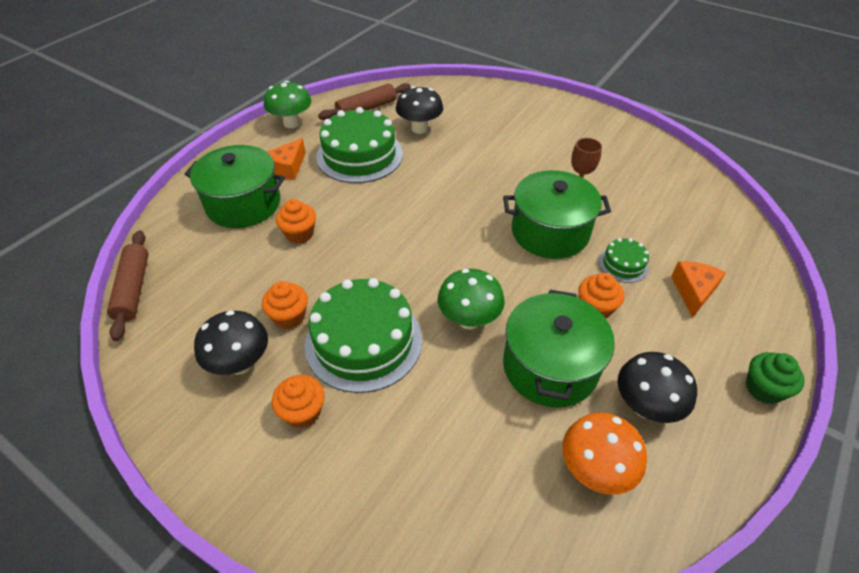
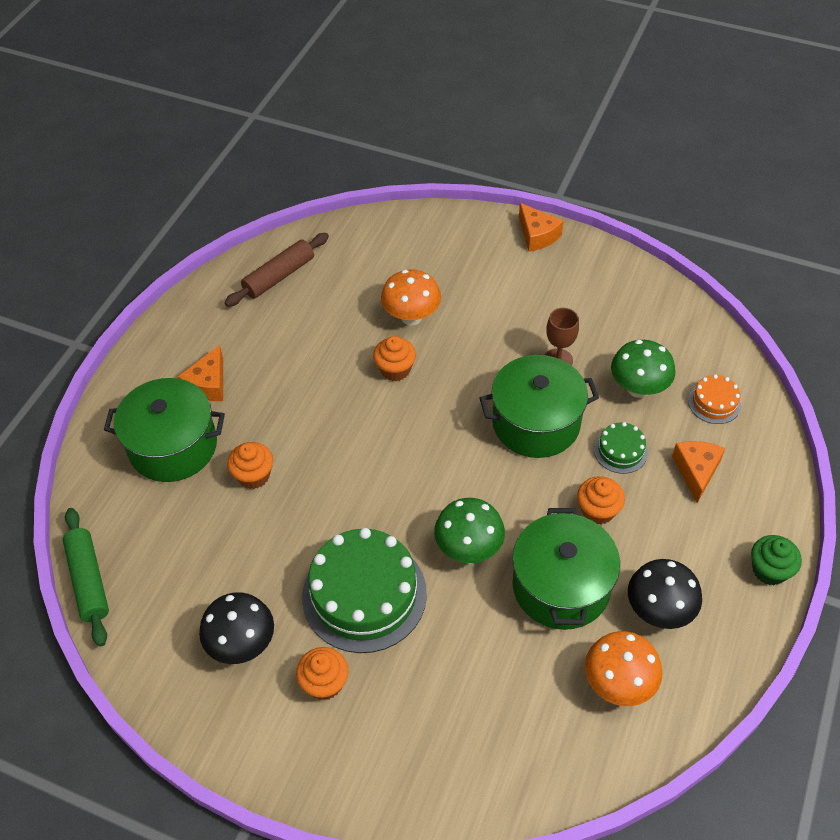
camera: 10 degrees left, 5 degrees up
brown rolling pin [107,230,149,341] -> green rolling pin [63,508,109,647]
orange cupcake [262,281,308,329] -> orange cupcake moved to [373,336,416,381]
green mushroom [264,81,312,128] -> green mushroom moved to [611,340,675,398]
green cake [316,107,403,183] -> none
black mushroom [396,86,443,134] -> none
none -> orange mushroom [381,269,441,326]
none -> orange cheese [519,203,563,252]
none -> orange cake [688,374,741,424]

